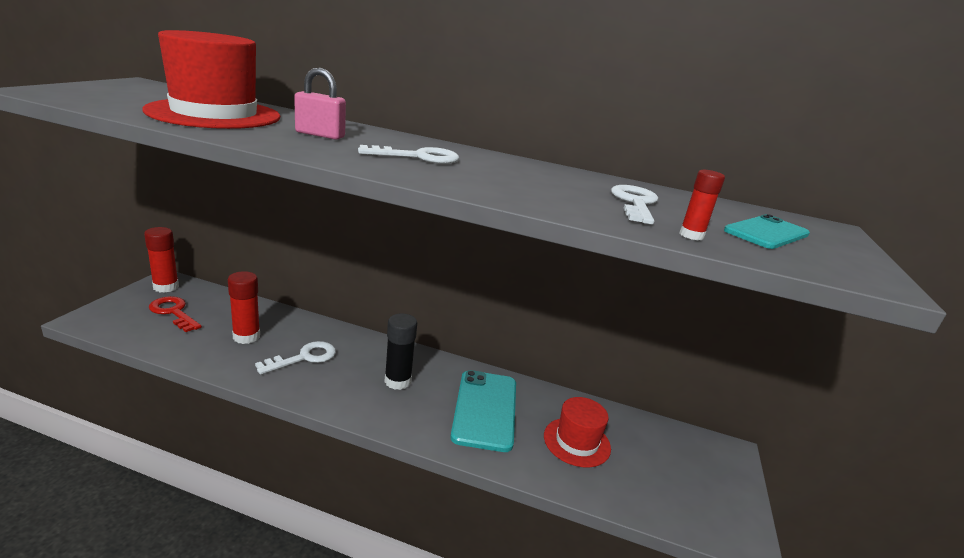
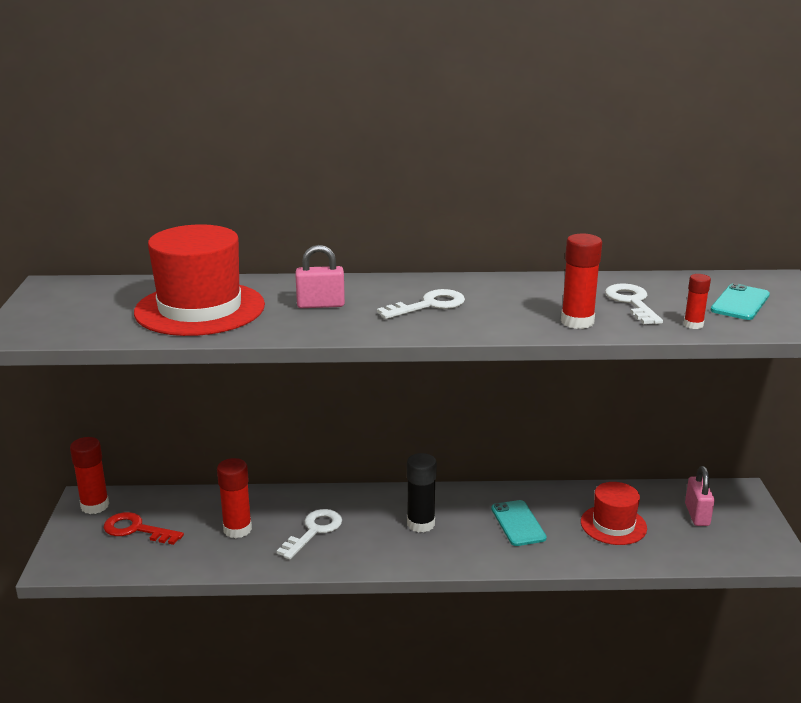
camera: 15 degrees left, 0 degrees up
turquoise phone [450,370,516,452] -> turquoise phone [491,500,547,546], size x0.62
none -> red glue stick [561,233,602,329]
none -> pink padlock [685,466,715,526]

